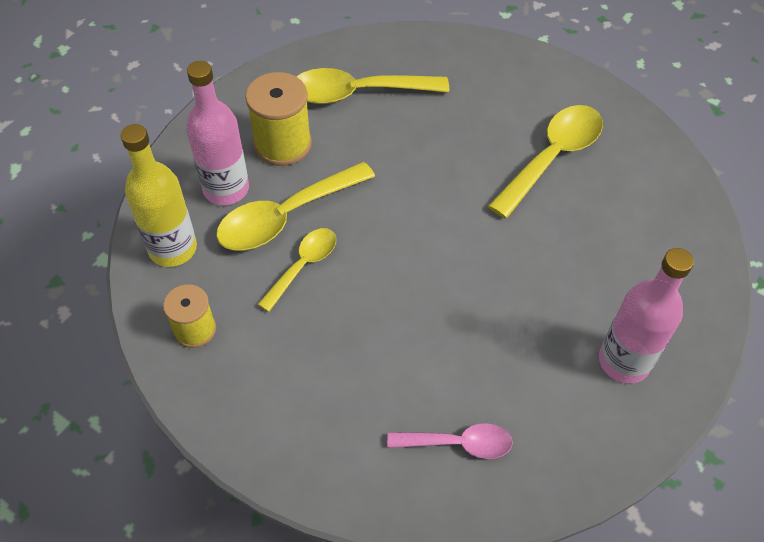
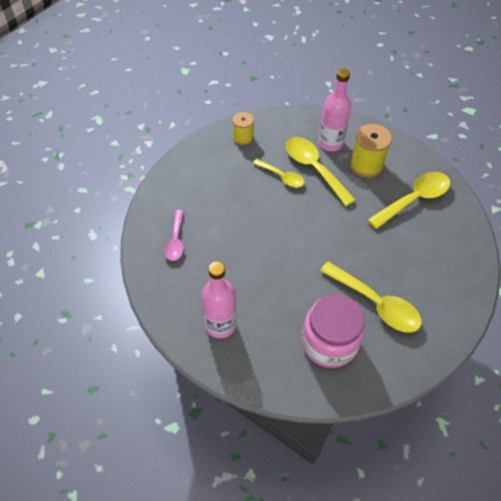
camera: 90 degrees right, 0 degrees up
yellow bottle [121,124,197,267] -> none
yellow spoon [296,68,449,104] -> yellow spoon turned 60 degrees clockwise [368,172,450,229]
none -> pink jar [302,294,365,368]

